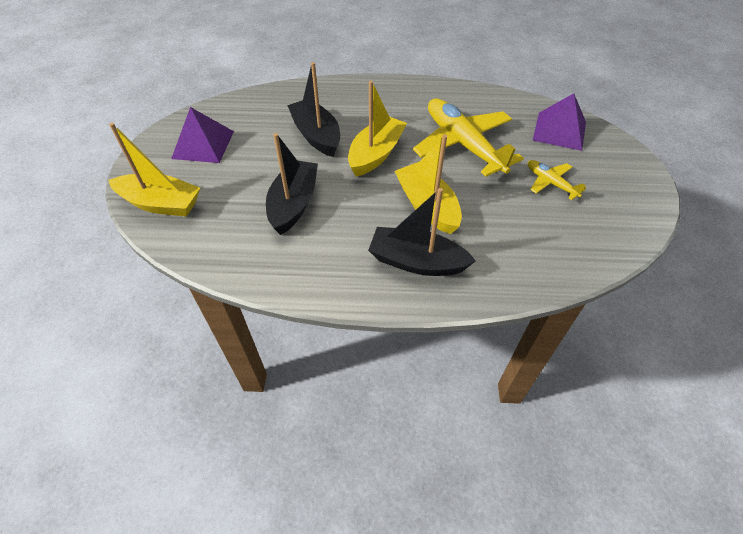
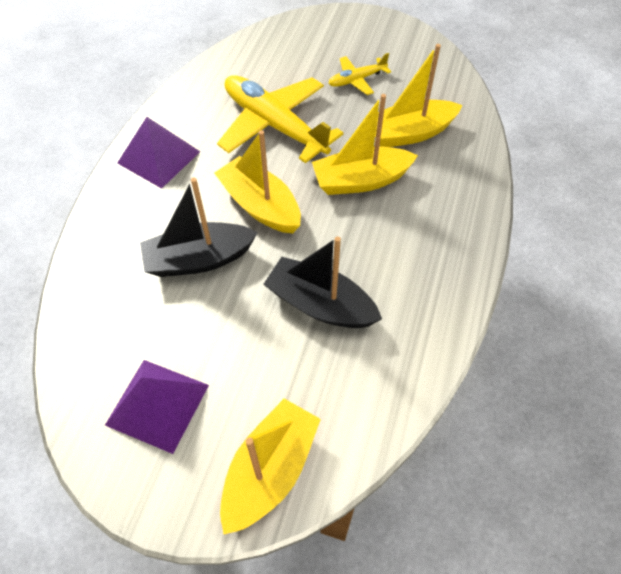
camera: 75 degrees left, 5 degrees up
black boat [368,188,476,276] -> none
yellow plane [413,98,524,177] -> yellow plane turned 60 degrees clockwise [217,75,343,163]
purple pyramid [533,93,586,151] -> purple pyramid moved to [117,117,200,189]
none -> yellow boat [375,44,463,147]

